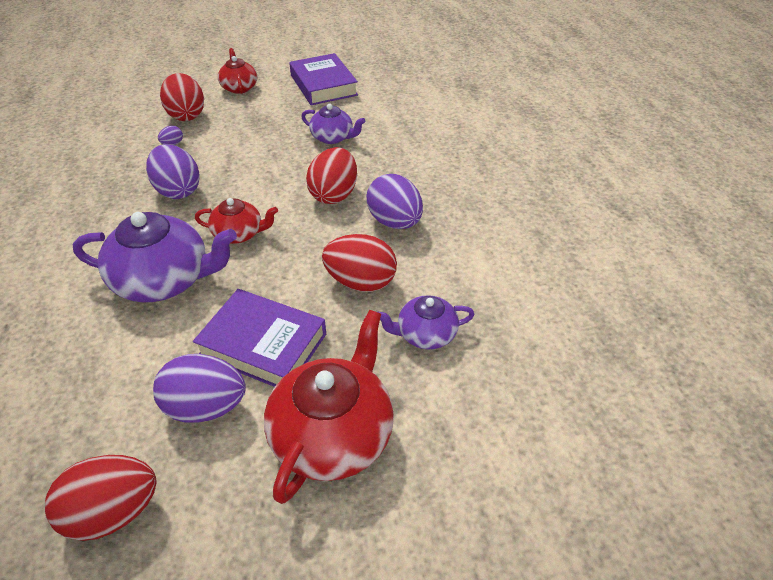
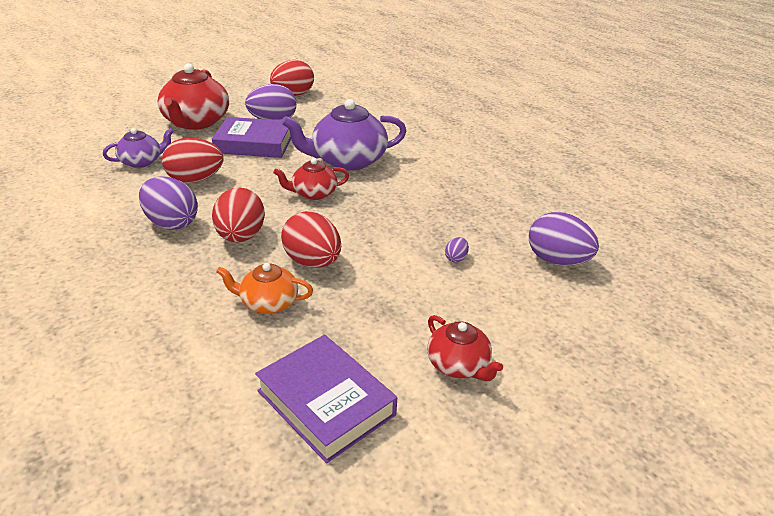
camera: 160 degrees right, 10 degrees down
purple egg [146,144,200,199] -> purple egg moved to [529,212,599,266]
red egg [160,73,204,121] -> red egg moved to [281,211,341,268]
purple teapot [301,104,365,144] -> orange teapot [216,263,313,314]

